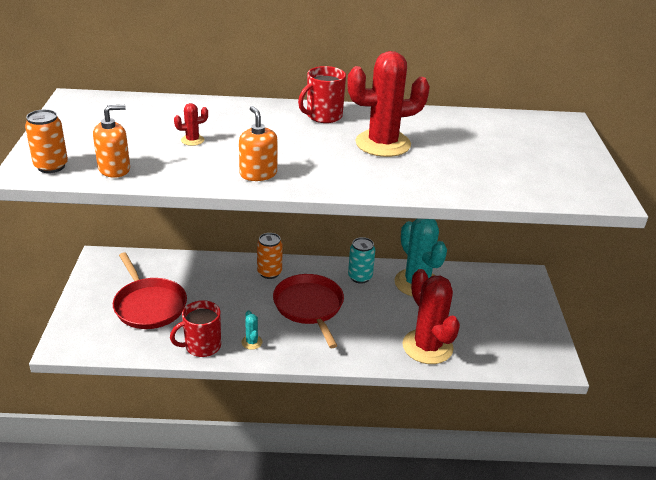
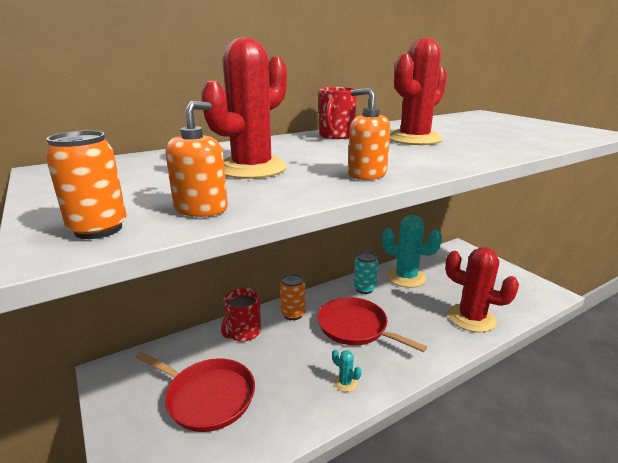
camera: 30 degrees left, 10 degrees down
red mug [170,300,221,357] -> red mug moved to [221,288,261,342]
red cactus [174,103,208,146] -> red cactus [201,37,287,179], size x2.43

